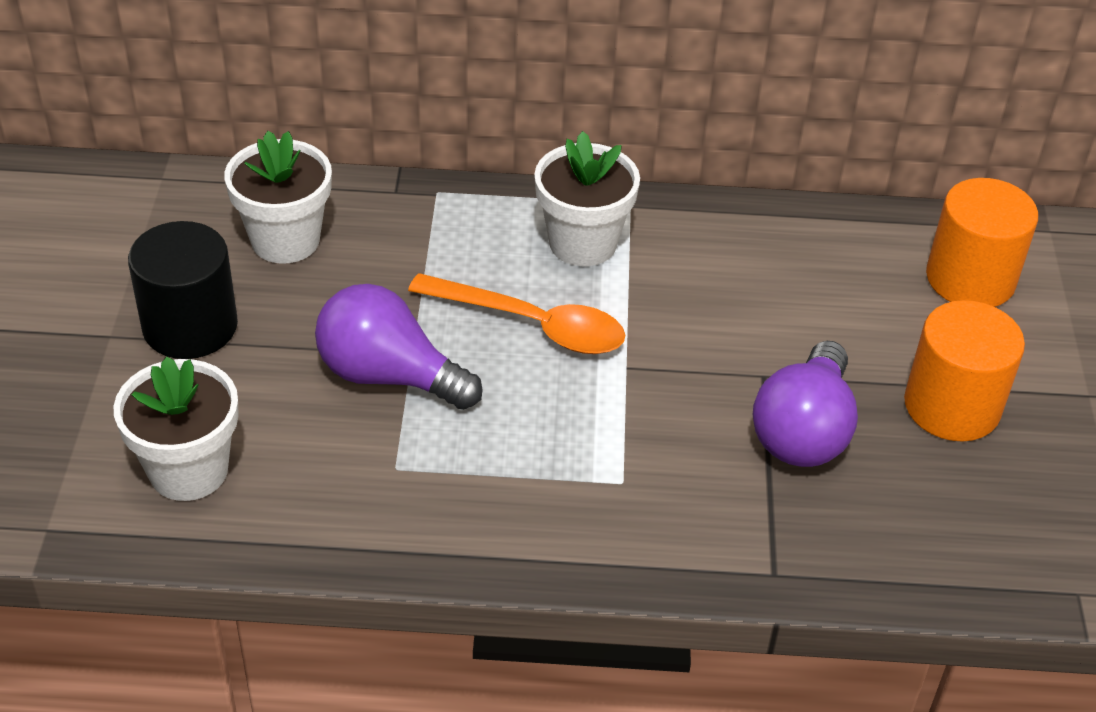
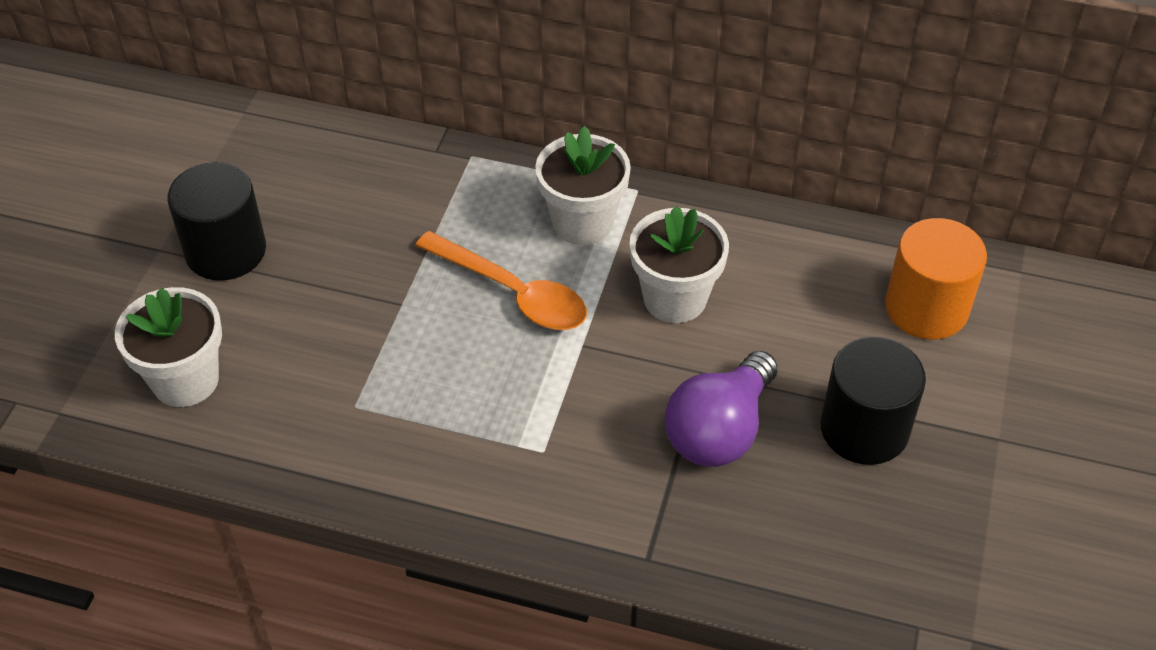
camera: 15 degrees right, 5 degrees up
white flower pot [224,131,332,264] -> white flower pot moved to [630,206,729,323]
purple light bulb [315,284,483,410] -> none
orange cylinder [904,300,1025,442] -> black cylinder [820,337,926,465]

